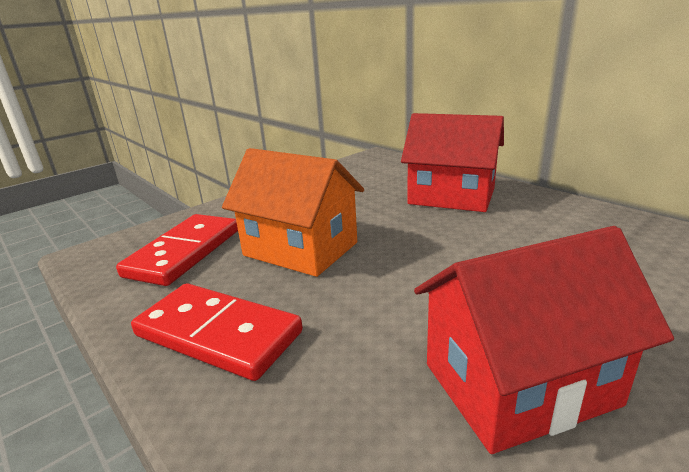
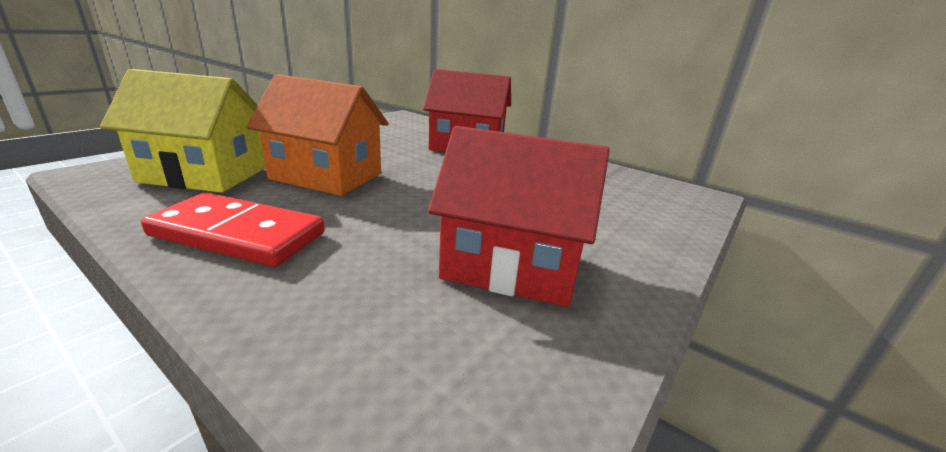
camera: 15 degrees left, 0 degrees up
red domino [116,214,238,286] -> yellow house [100,69,266,193]
red house [414,226,674,454] -> red house turned 45 degrees clockwise [428,126,610,307]

